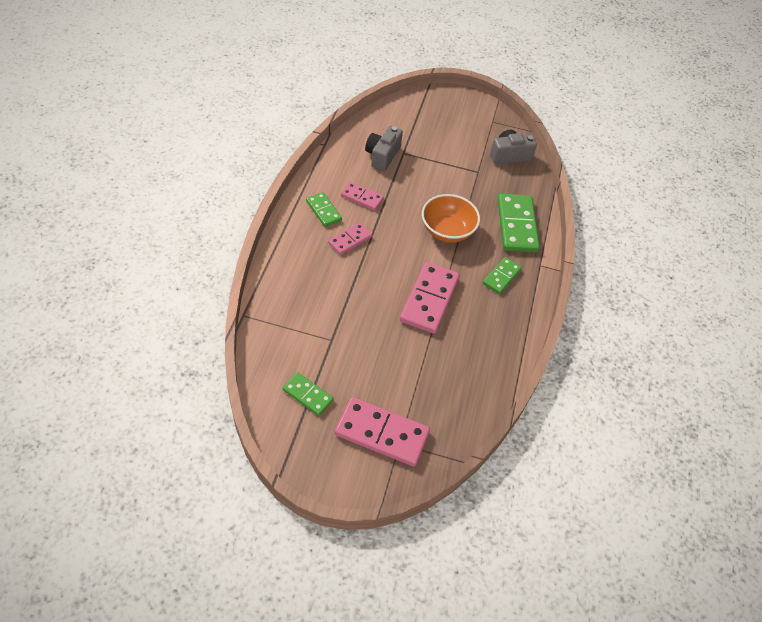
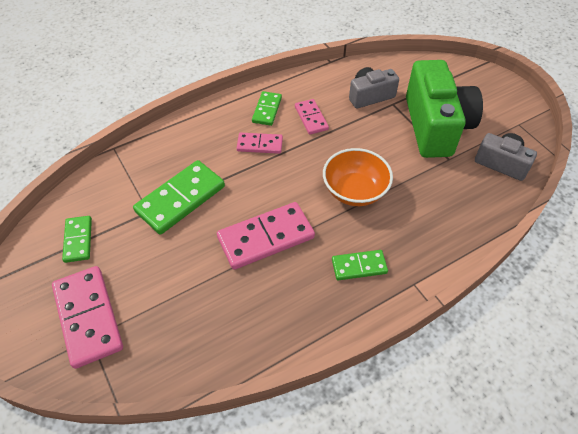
camera: 50 degrees right, 0 degrees up
green domino [498,194,540,252] -> green domino moved to [133,160,225,235]
none -> green camera [406,60,483,158]

